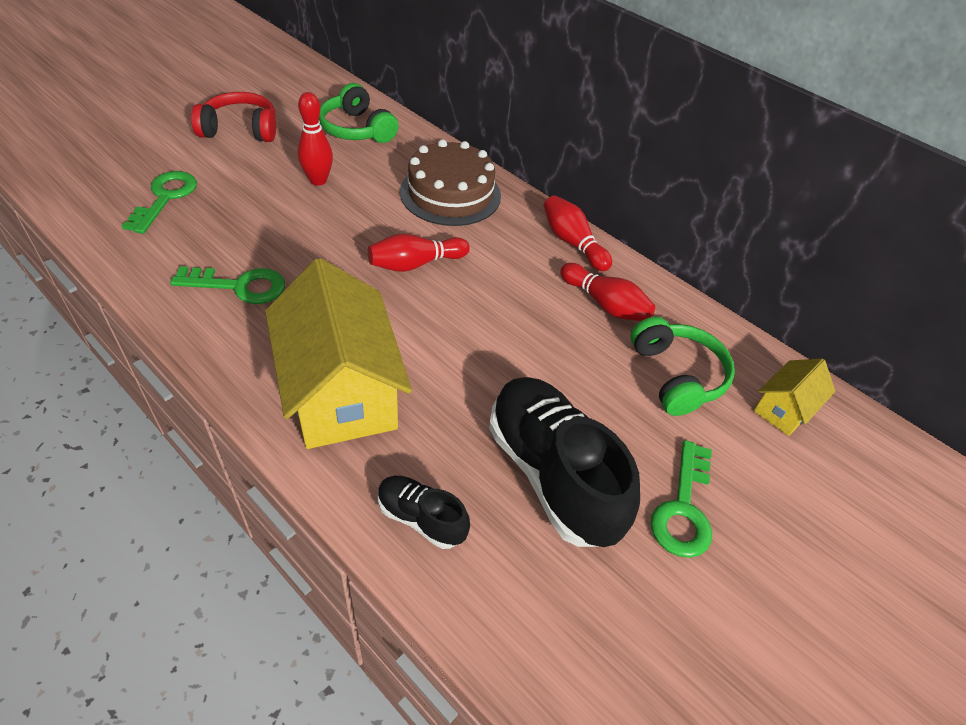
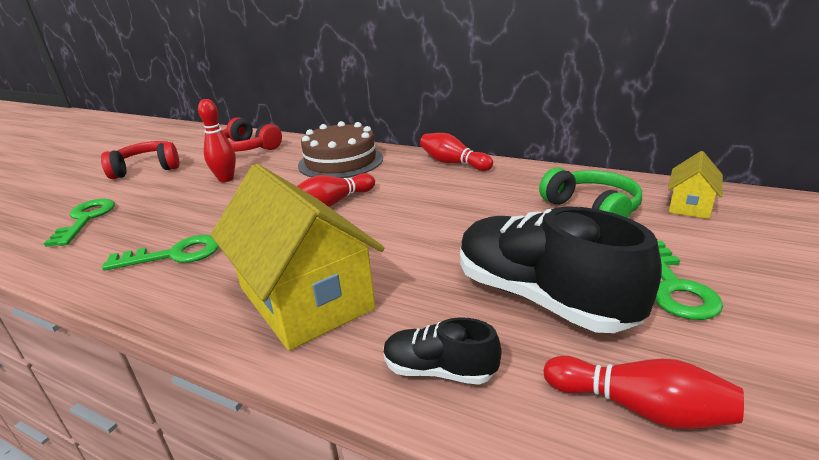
camera: 10 degrees left, 20 degrees down
green headphones [319,83,398,143] -> red headphones [222,117,282,152]
red bowling pin [560,263,655,321] -> red bowling pin moved to [544,356,744,429]

